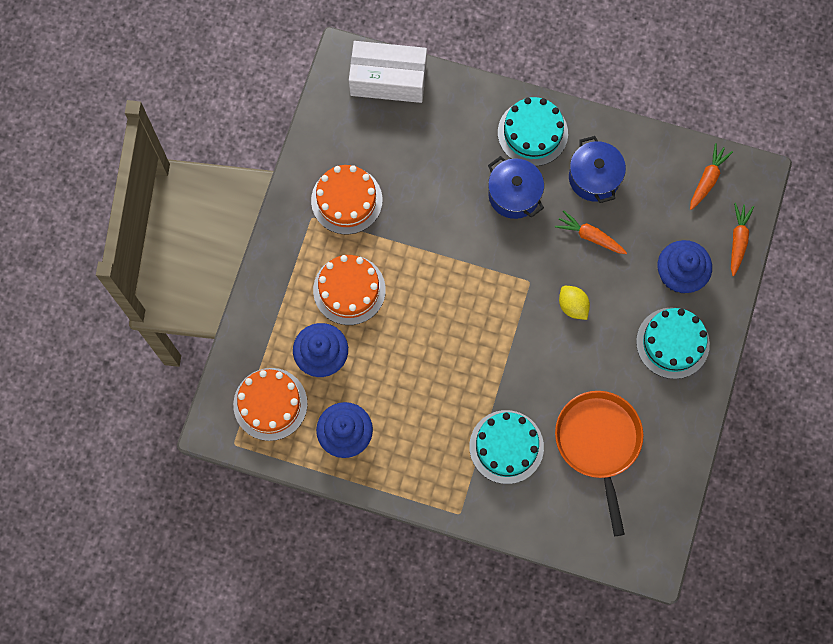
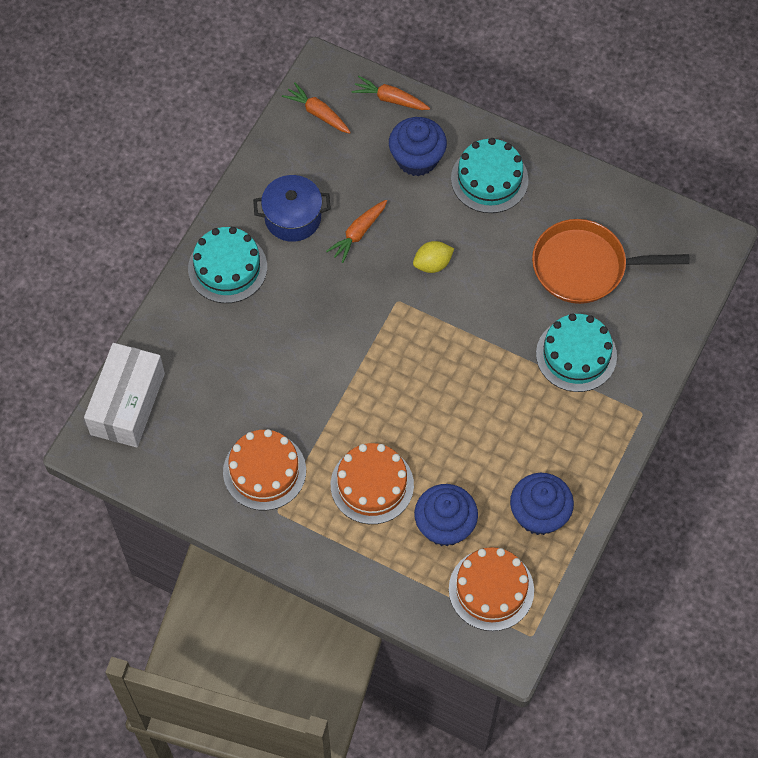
camera: 80 degrees left, 10 degrees down
blue pot [488,156,544,219] -> none

